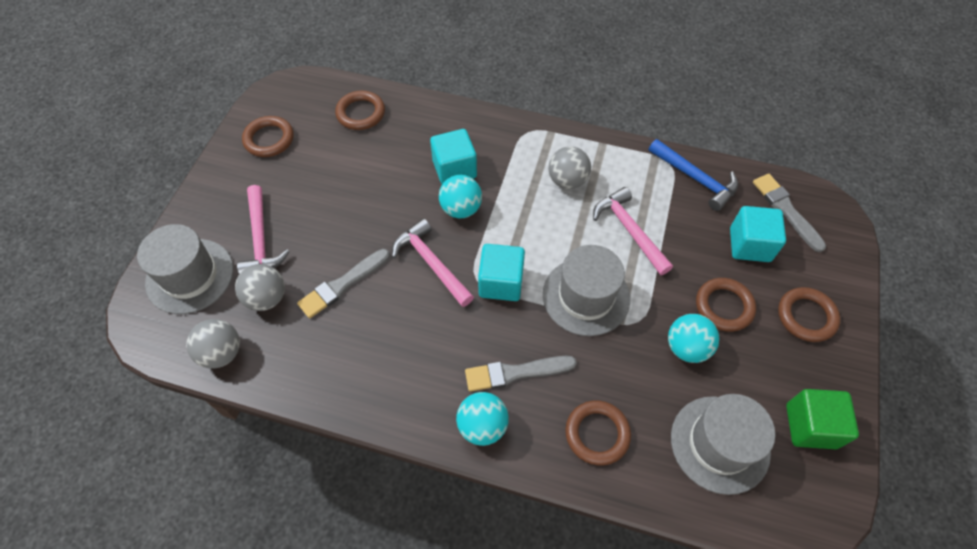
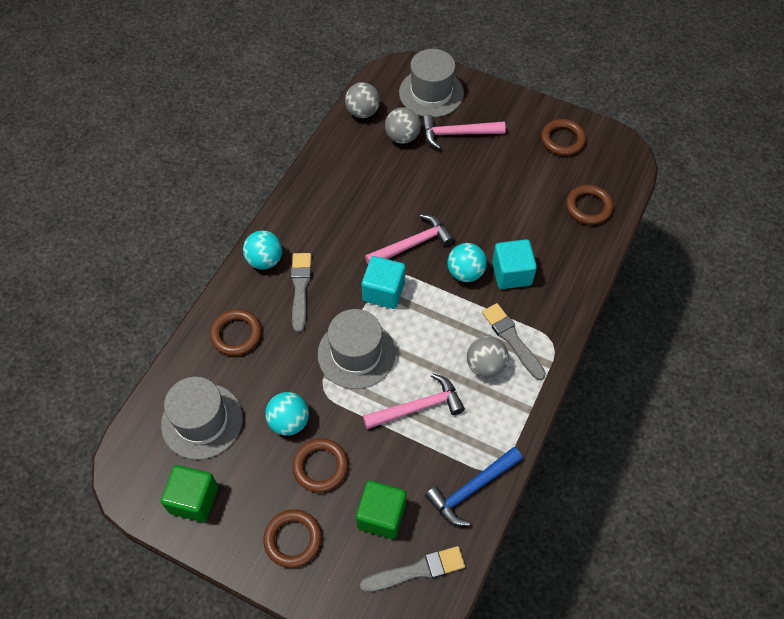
camera: 100 degrees right, 0 degrees up
grey brush [297,249,390,318] -> grey brush moved to [482,303,546,380]
turquoise cube [730,206,786,262] -> green cube [356,480,406,539]

